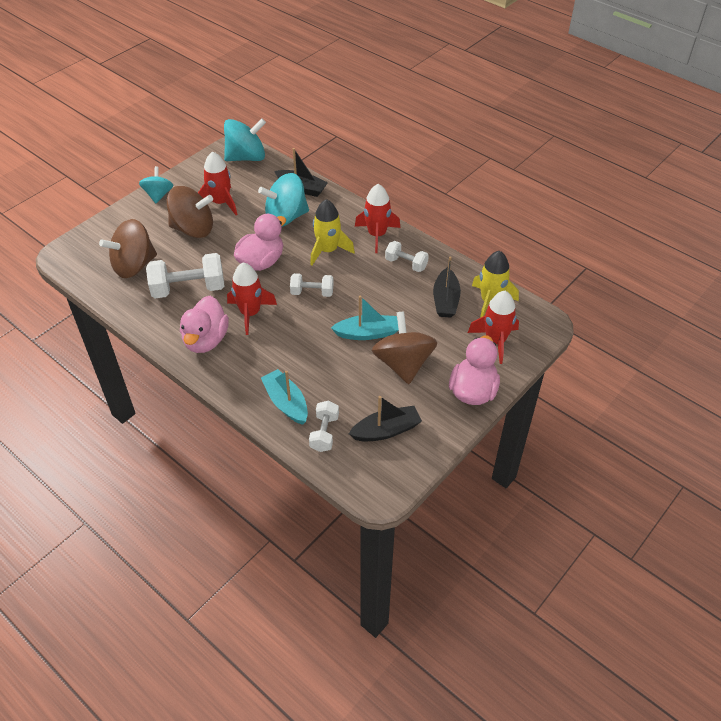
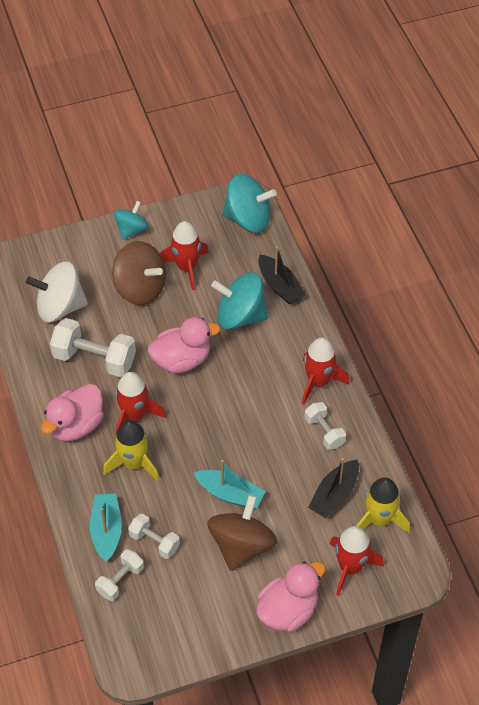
camera: 30 degrees right, 5 degrees up
brown spinning top [99,219,157,278] -> white spinning top [26,262,88,322]
white dumbbell [290,273,334,297] -> white dumbbell moved to [128,513,180,559]
yellow rocket [310,199,355,266] -> yellow rocket moved to [103,420,159,482]
black boat [349,396,422,441] -> none

